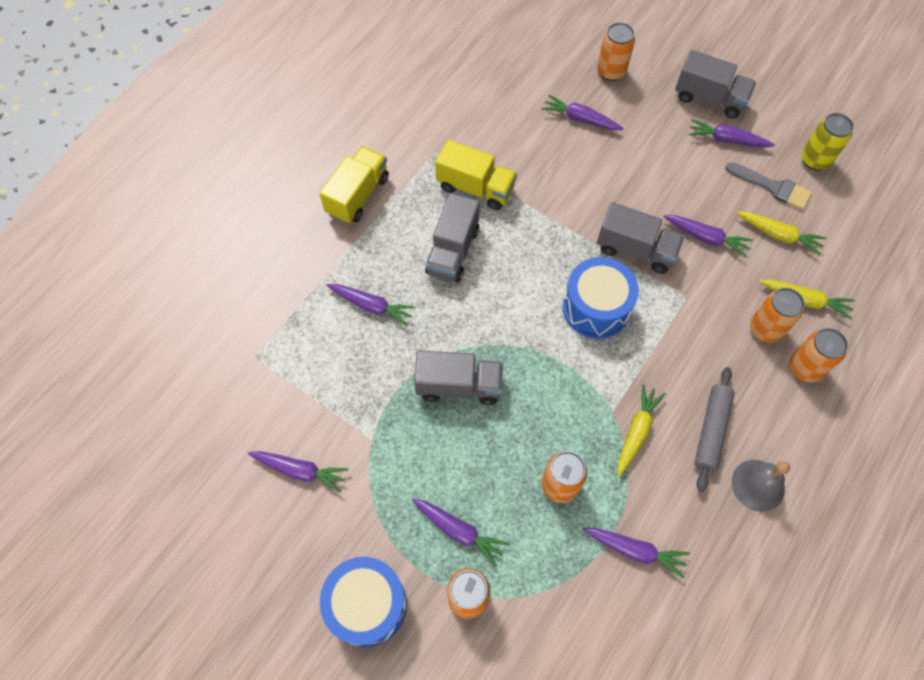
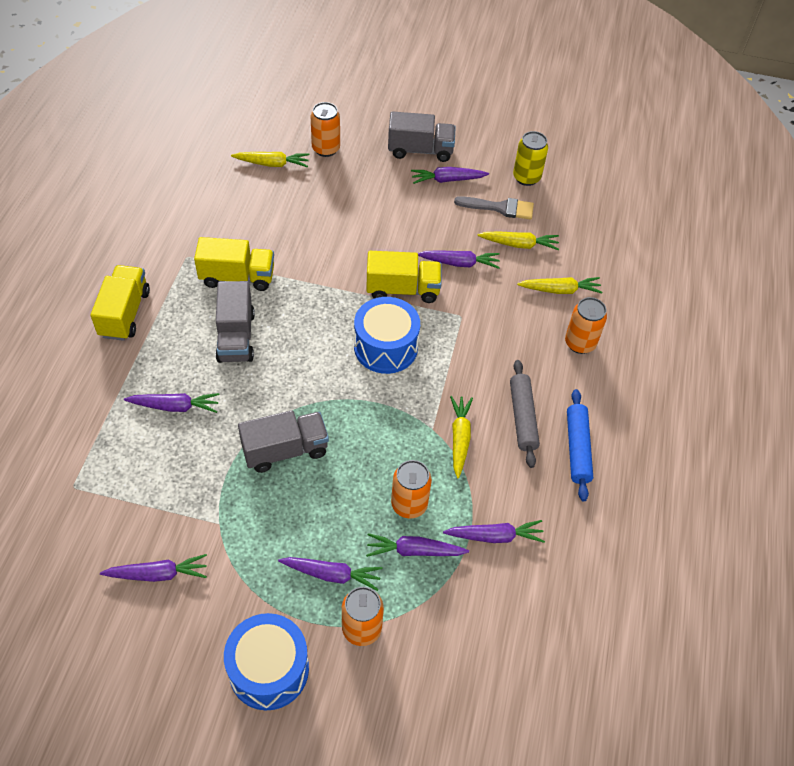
camera: 25 degrees left, 10 degrees down
purple carrot [542,95,624,130] -> purple carrot moved to [366,533,469,557]
grey truck [597,202,684,274] -> yellow truck [366,251,442,303]
grey bell [732,460,790,512] -> blue rolling pin [567,389,593,501]
orange can [750,288,805,343] -> none
none -> yellow carrot [231,152,309,167]

